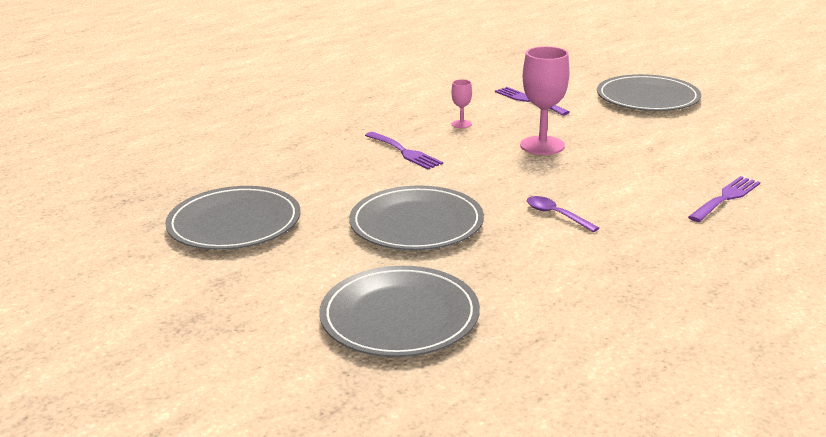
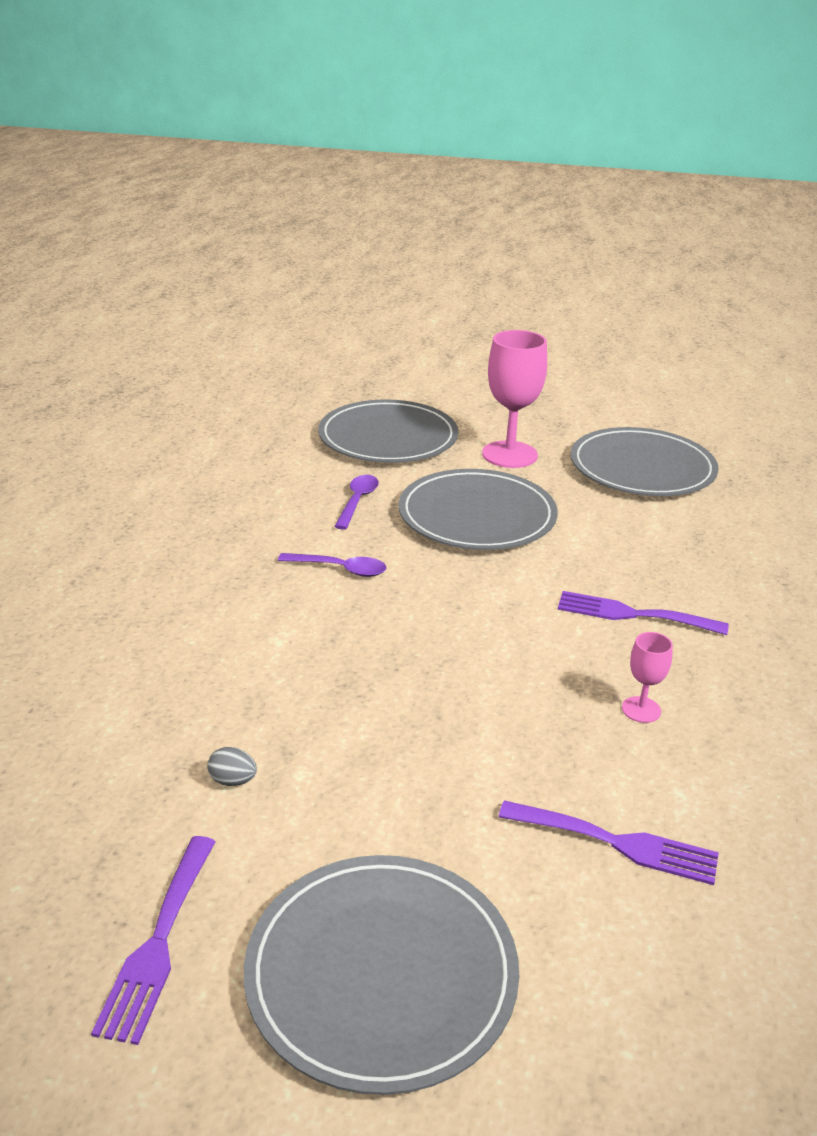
camera: 145 degrees right, 5 degrees up
pink goblet [520,46,570,155] -> pink goblet moved to [482,330,547,468]
purple fork [688,176,760,222] -> purple fork moved to [91,836,216,1045]
none -> grey egg [208,747,257,786]
none -> purple spoon [334,475,379,530]

